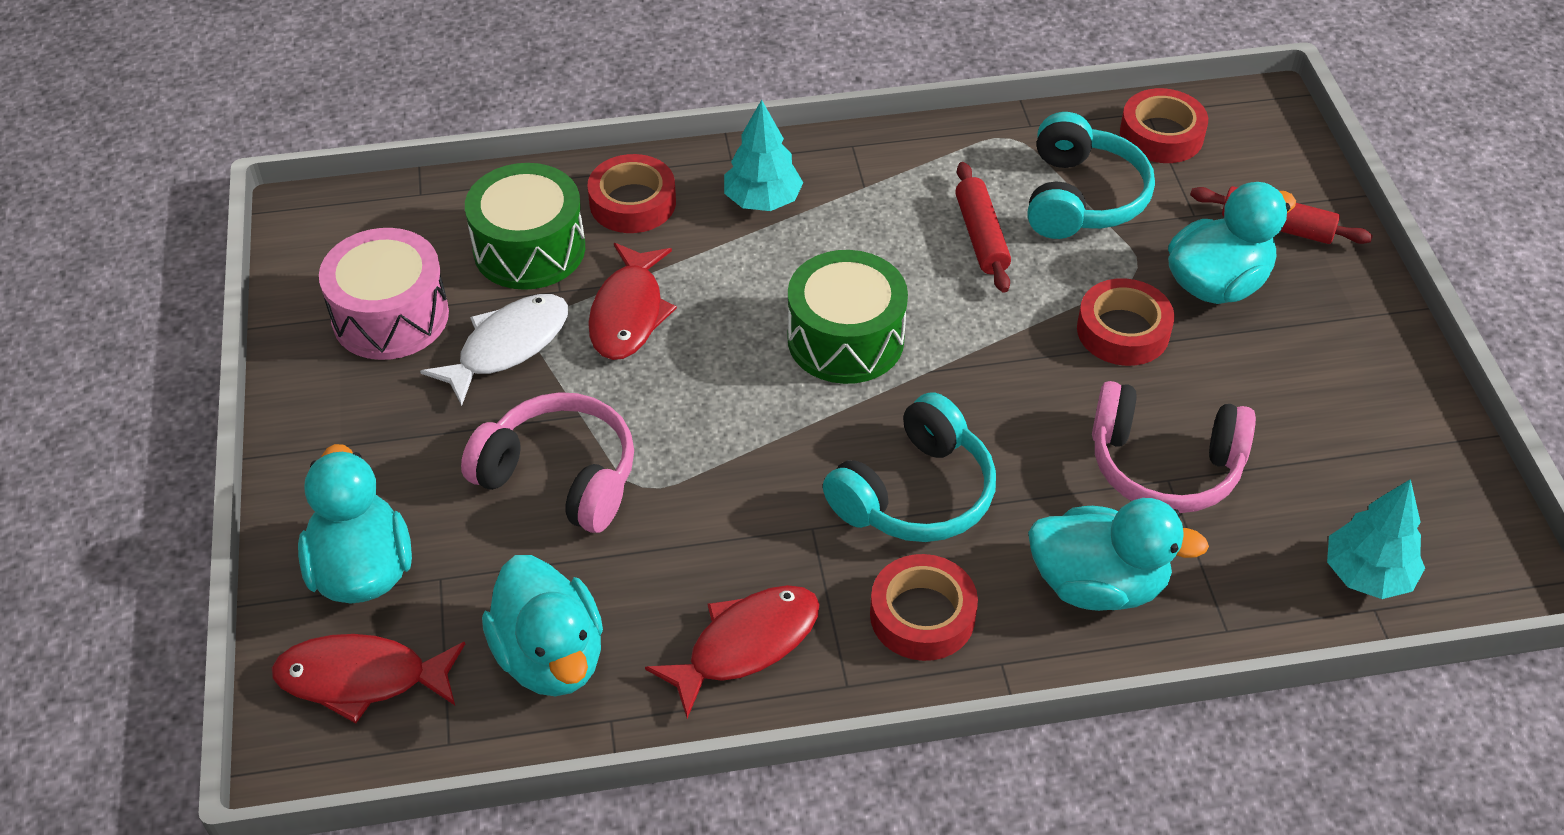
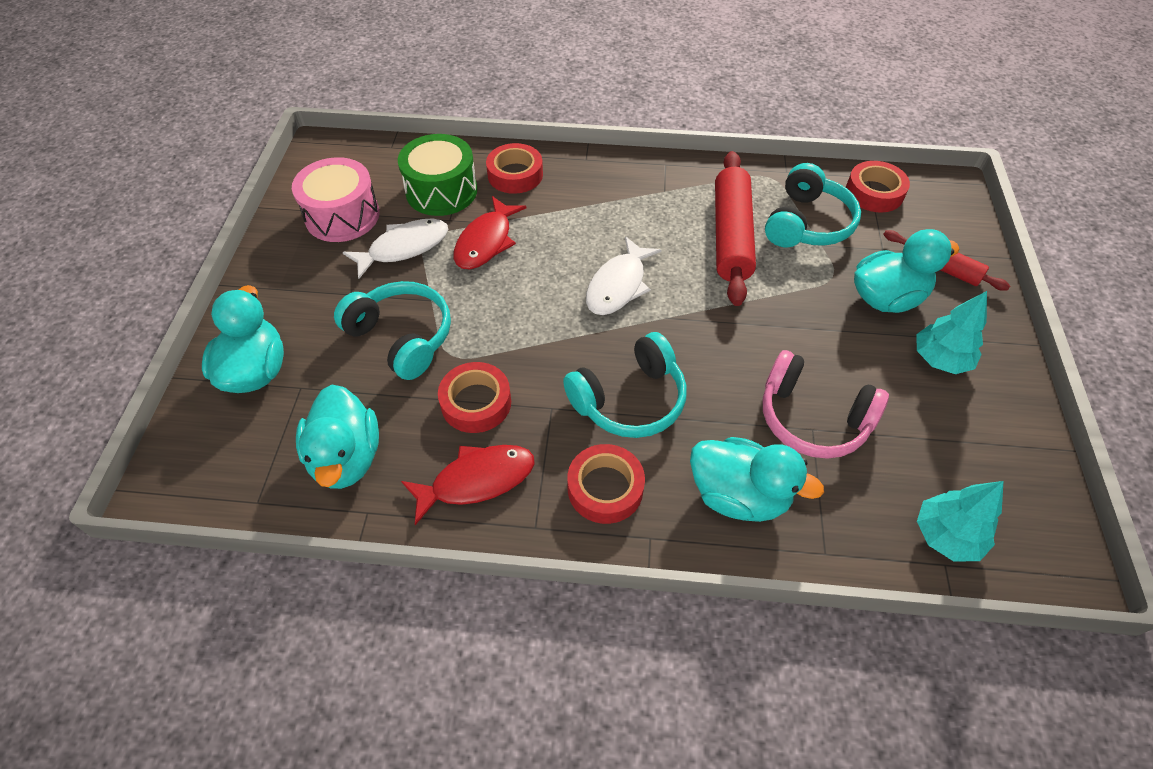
camera: 15 degrees right, 5 degrees up
red fish [272,634,465,723] -> none
pink headphones [461,392,634,533] -> turquoise headphones [334,281,451,380]
turquoise tree [724,100,803,211] -> turquoise tree moved to [916,291,987,374]
green drum [787,250,908,384] -> white fish [586,236,661,315]
red rolling pin [955,162,1011,293] -> red rolling pin [715,151,756,306], size x1.71
red tape [1077,278,1175,366] -> red tape moved to [438,362,511,433]

